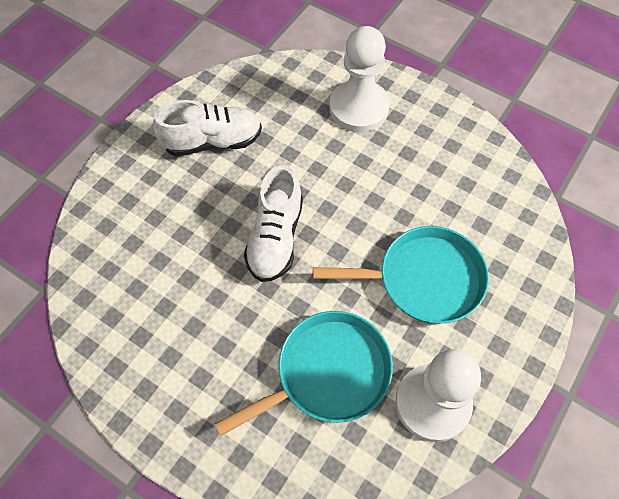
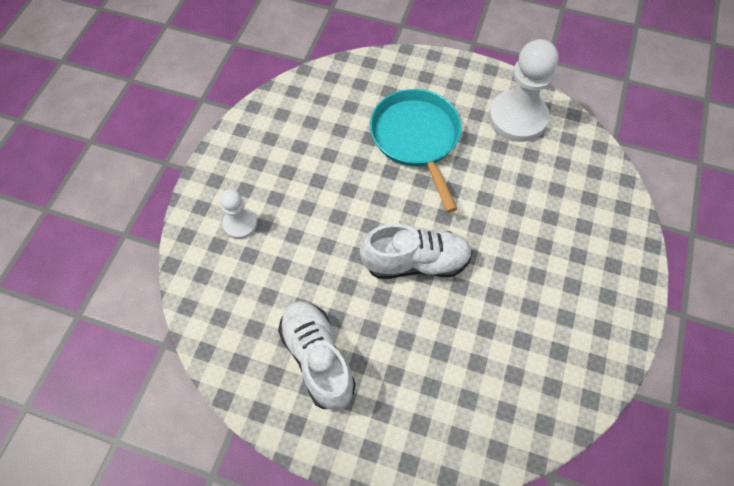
camera: 105 degrees left, 0 degrees up
turquoise pan [215,311,393,436] -> none
white pawn [329,26,390,132] -> white pawn [220,189,257,239], size x0.53

